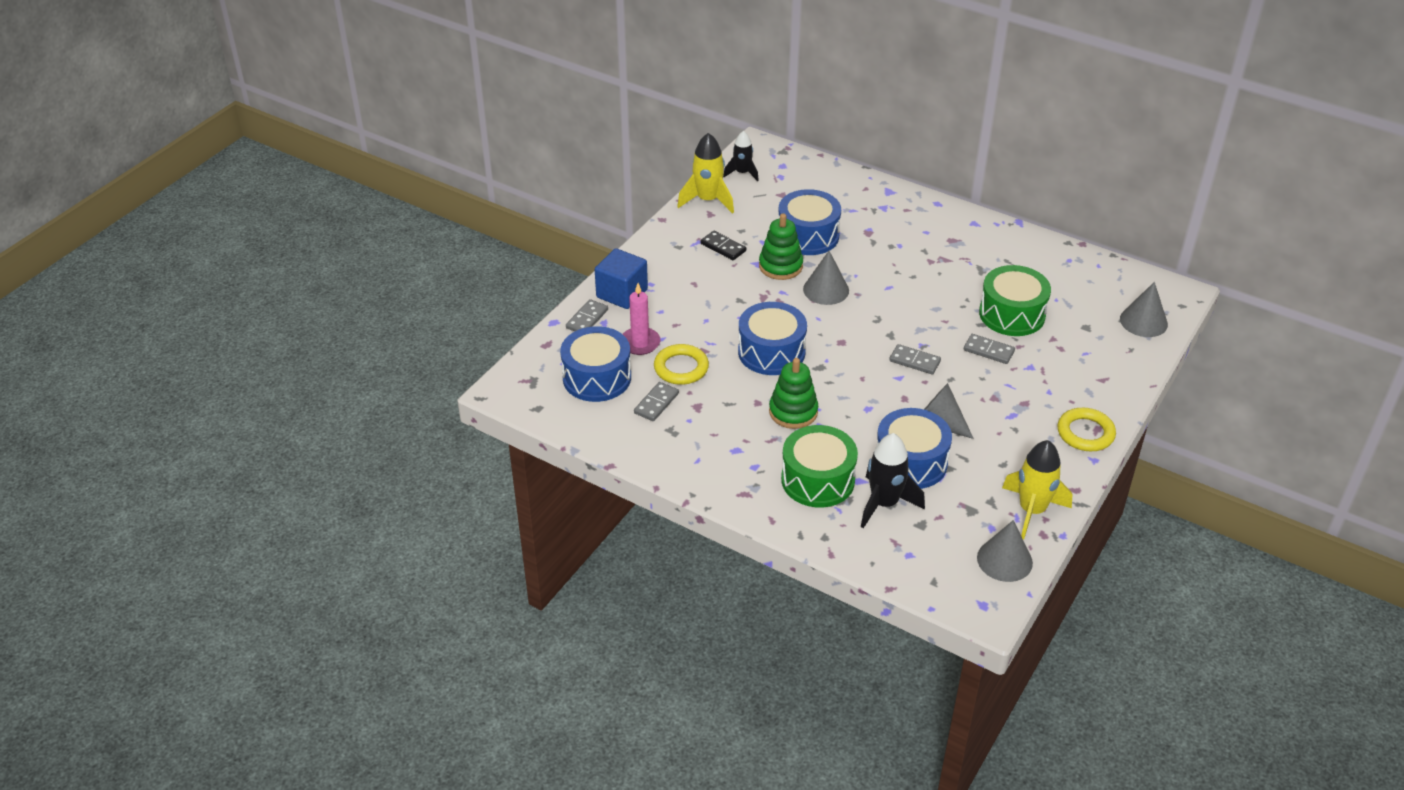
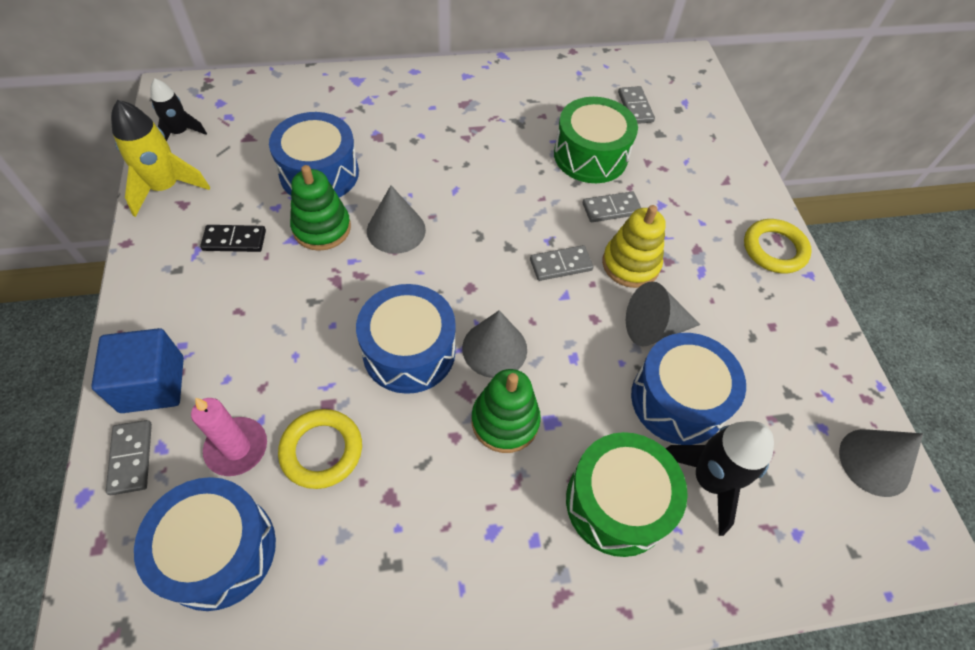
camera: 45 degrees left, 15 degrees up
grey domino [634,382,679,421] -> grey domino moved to [618,86,655,124]
yellow rocket [1002,440,1073,539] -> none
grey cone [1120,282,1168,337] -> grey cone moved to [462,310,527,378]
none -> yellow stacking toy [602,205,666,288]

